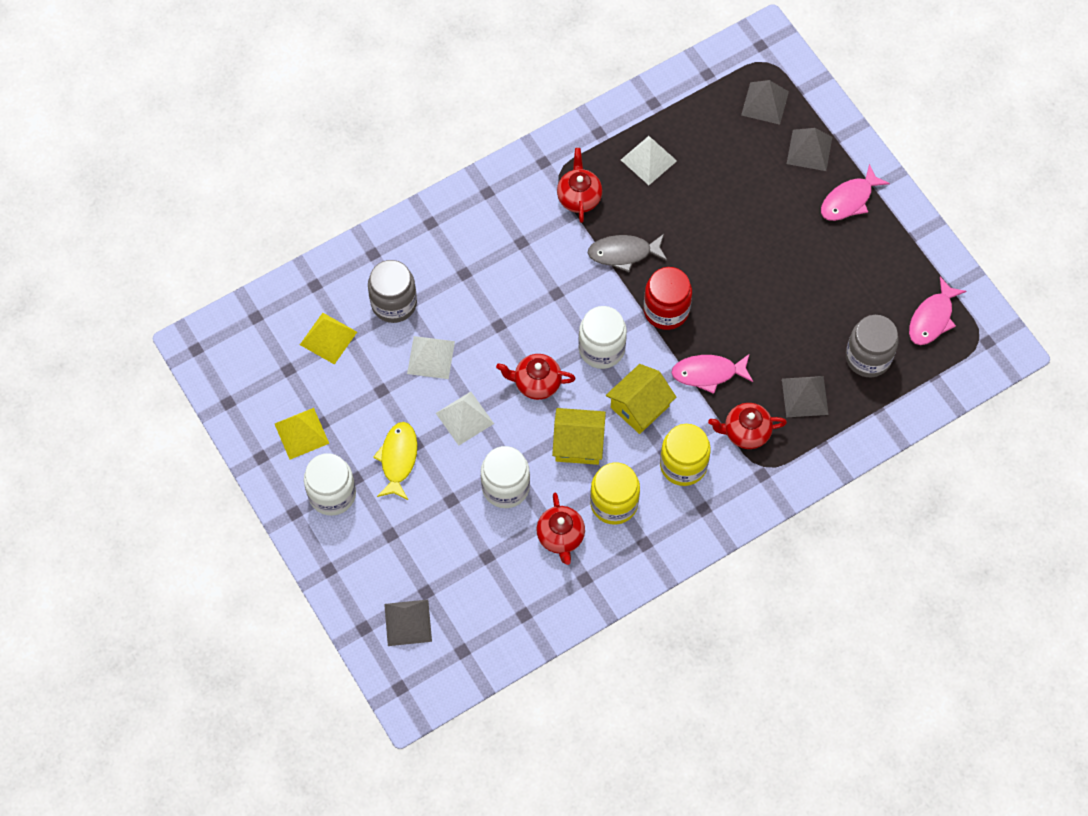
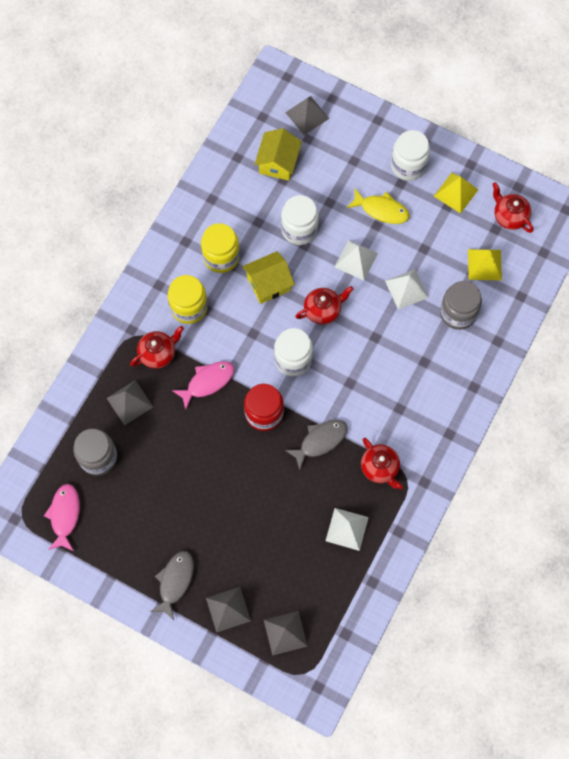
camera: 150 degrees right, 5 degrees up
yellow fish [373,422,417,500] -> yellow fish turned 45 degrees counterclockwise [347,188,410,224]
red teapot [536,493,585,565] -> red teapot moved to [492,182,534,233]
yellow house [606,364,676,434] -> yellow house moved to [254,128,302,181]
pink fish [821,164,890,221] -> grey fish [150,551,194,620]

